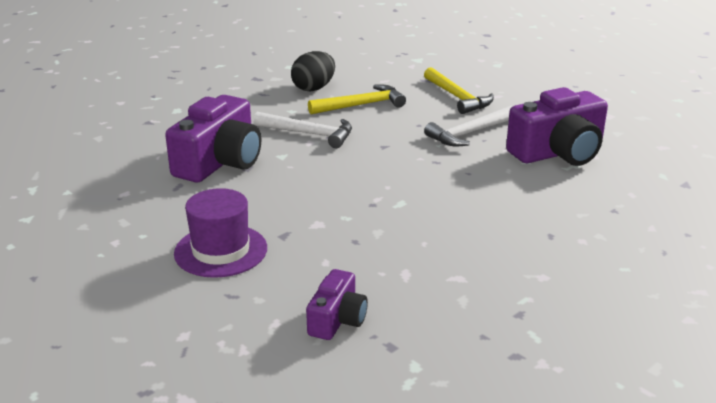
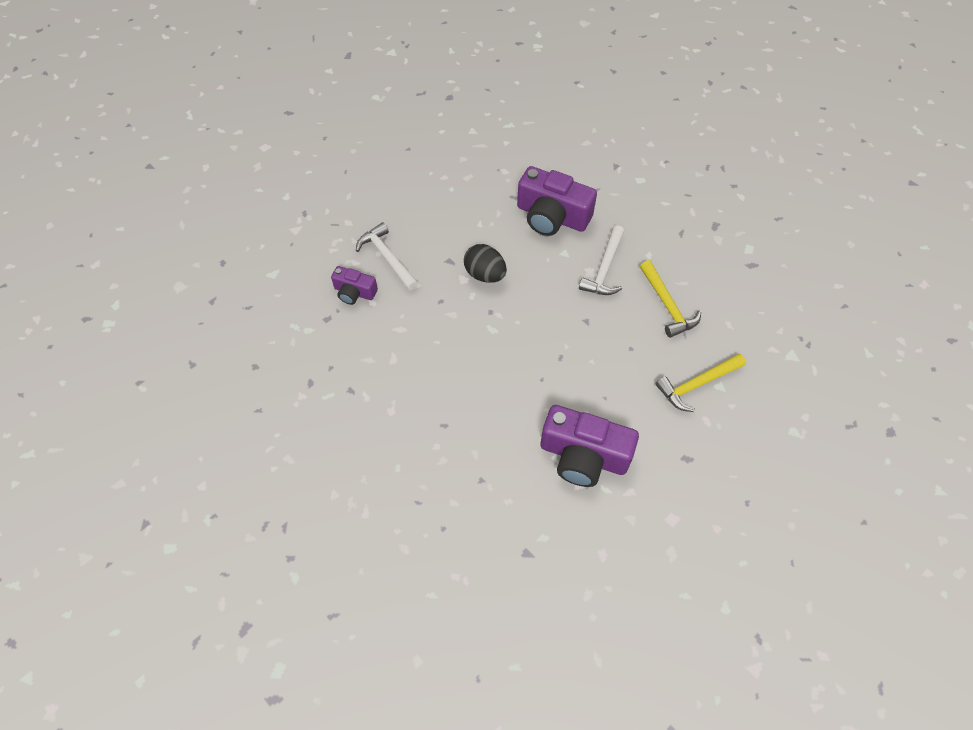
camera: 90 degrees right, 30 degrees up
purple hat [174,188,267,278] -> none
black egg [291,51,335,92] -> black egg moved to [464,244,507,283]
white hammer [424,106,513,147] -> white hammer moved to [356,222,419,291]
purple camera [506,87,608,166] -> purple camera turned 45 degrees counterclockwise [541,405,639,487]

